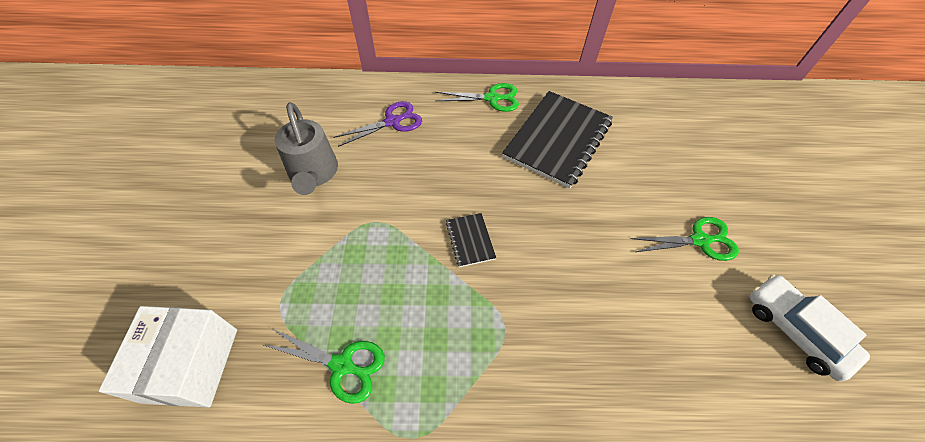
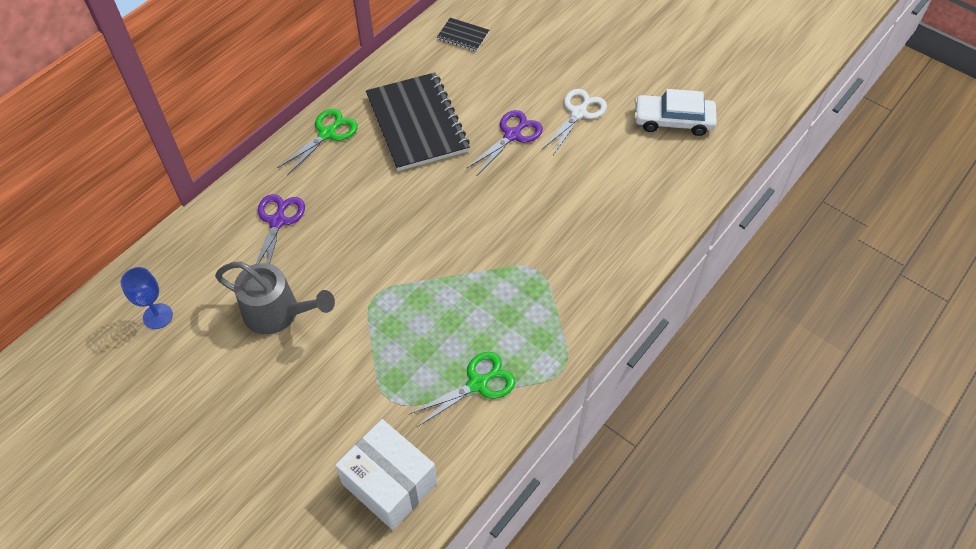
camera: 50 degrees left, 0 degrees up
black notebook [446,213,496,267] -> black notebook moved to [437,18,489,51]
green scissors [630,217,739,261] -> white scissors [542,89,607,155]
none -> blue goblet [121,267,173,329]
none -> purple scissors [466,110,543,175]

